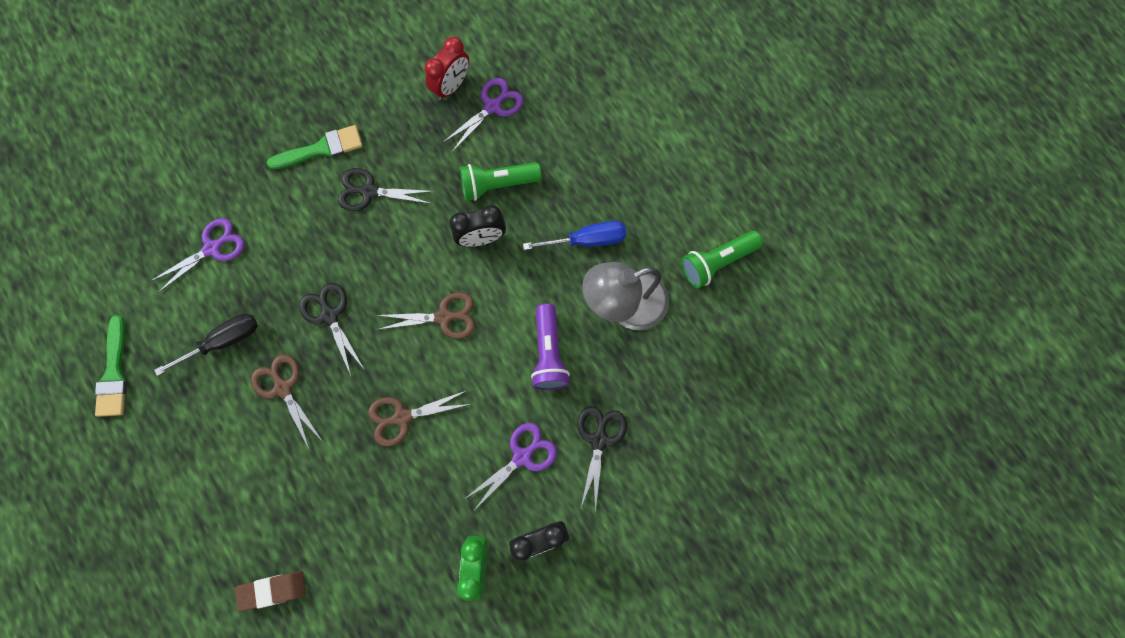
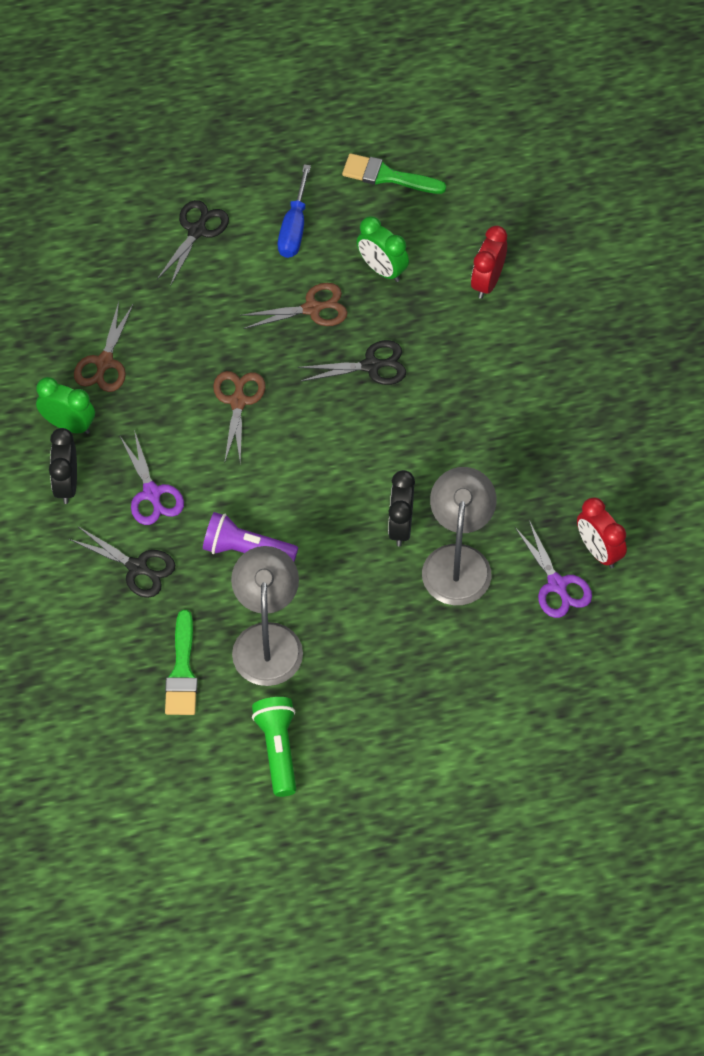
camera: 110 degrees right, 15 degrees down
purple scissors [150,218,245,293] -> red clock [471,226,507,299]
black screwdriver [154,314,258,376] -> green clock [357,216,409,282]
brown eraser [235,571,306,612] -> none
green brush [267,125,363,169] -> green brush moved to [165,610,198,715]
black scissors [338,168,434,211] -> black scissors moved to [157,200,229,286]
brown scissors [376,292,475,339] -> brown scissors moved to [74,302,134,392]
green flashlight [460,162,542,201] -> grey lamp [422,467,497,605]
blue screwdriver [523,221,626,250] -> blue screwdriver moved to [278,164,311,258]

